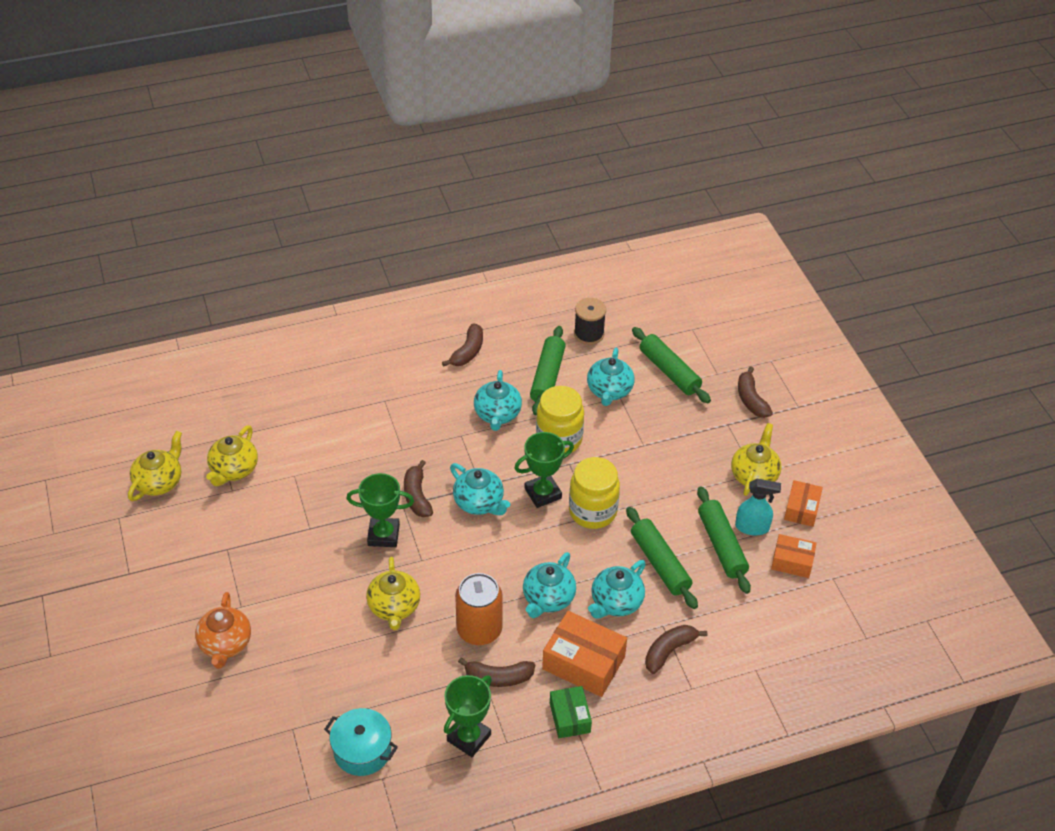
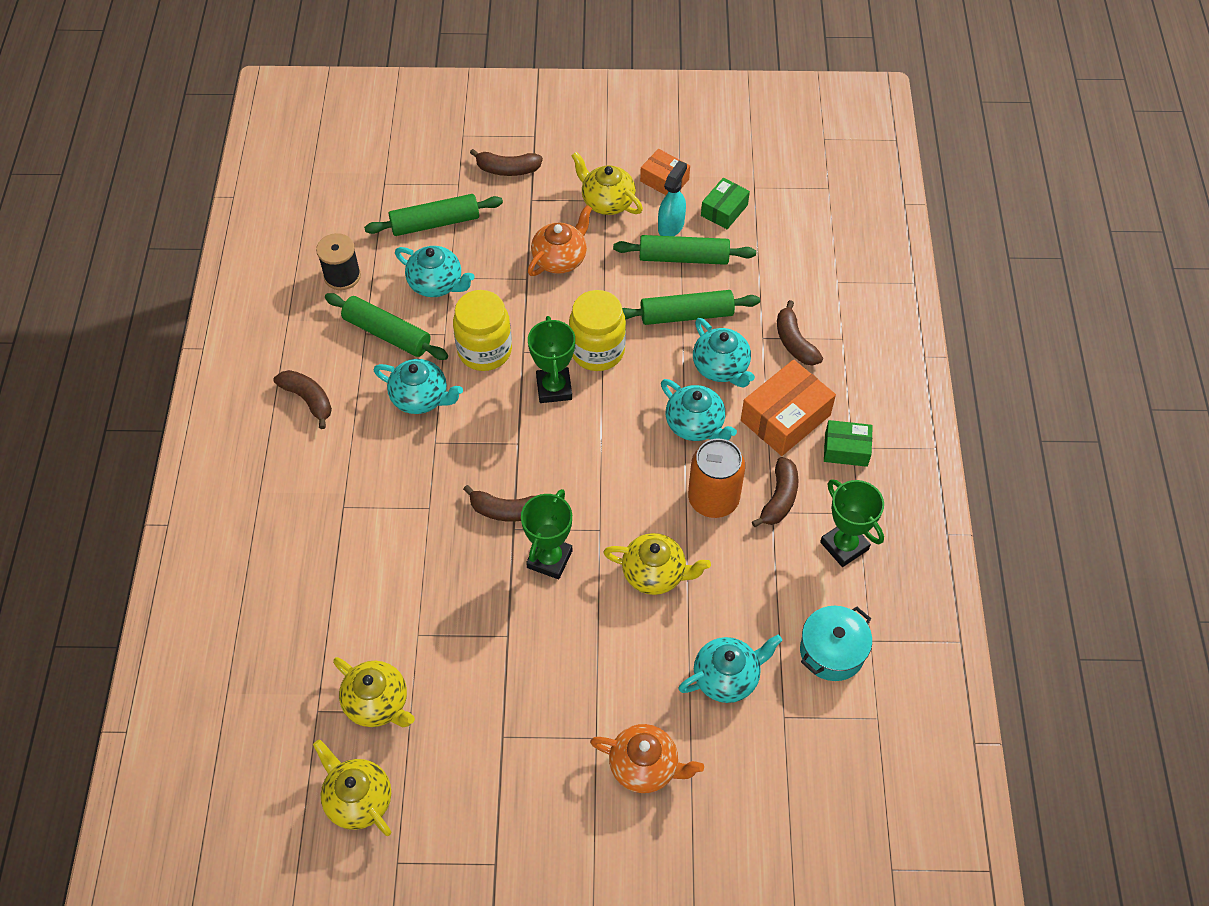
camera: 70 degrees left, 10 degrees up
turquoise teapot [450,463,510,515] -> turquoise teapot moved to [678,635,782,703]
orange box [771,534,817,578] -> green box [701,178,750,229]
none -> orange teapot [528,205,592,276]

